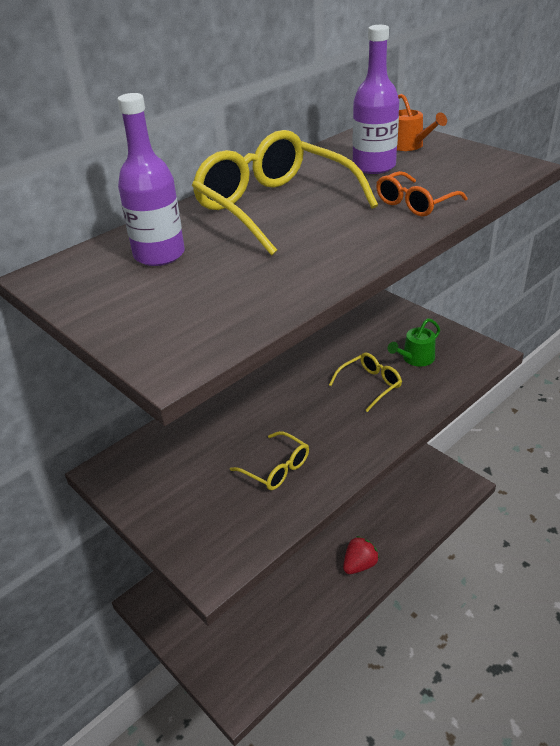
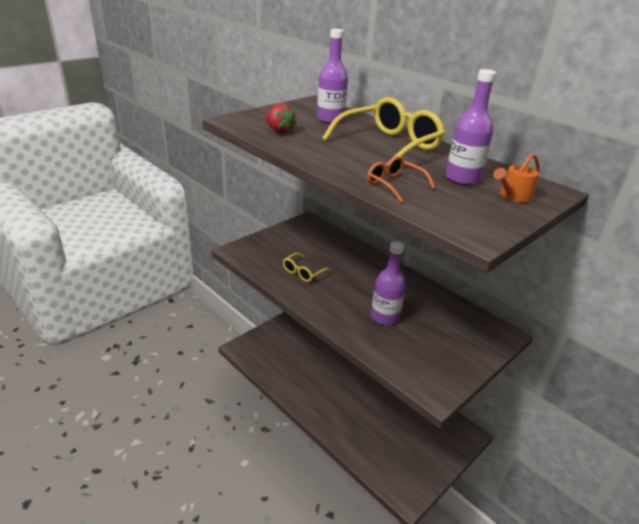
camera: 85 degrees right, 5 degrees down
yellow glasses [329,353,402,412] -> purple bottle [371,241,406,326]
red strawberry [343,536,379,574] -> red strawberry moved to [266,103,296,134]
green watering can [388,318,440,366] -> none

